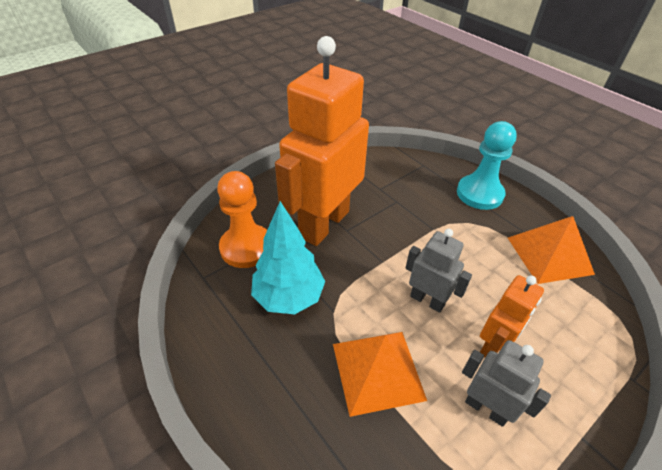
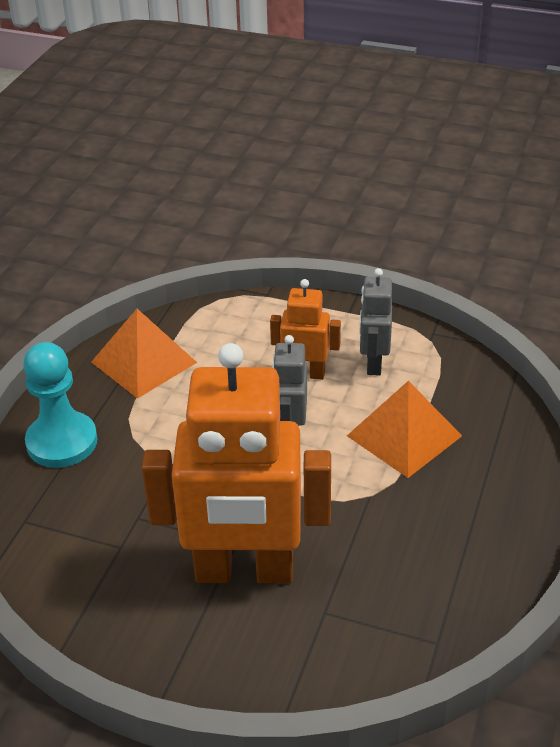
camera: 120 degrees left, 5 degrees down
orange pawn [217,171,267,268] -> none
turquoise tree [251,201,325,314] -> none

